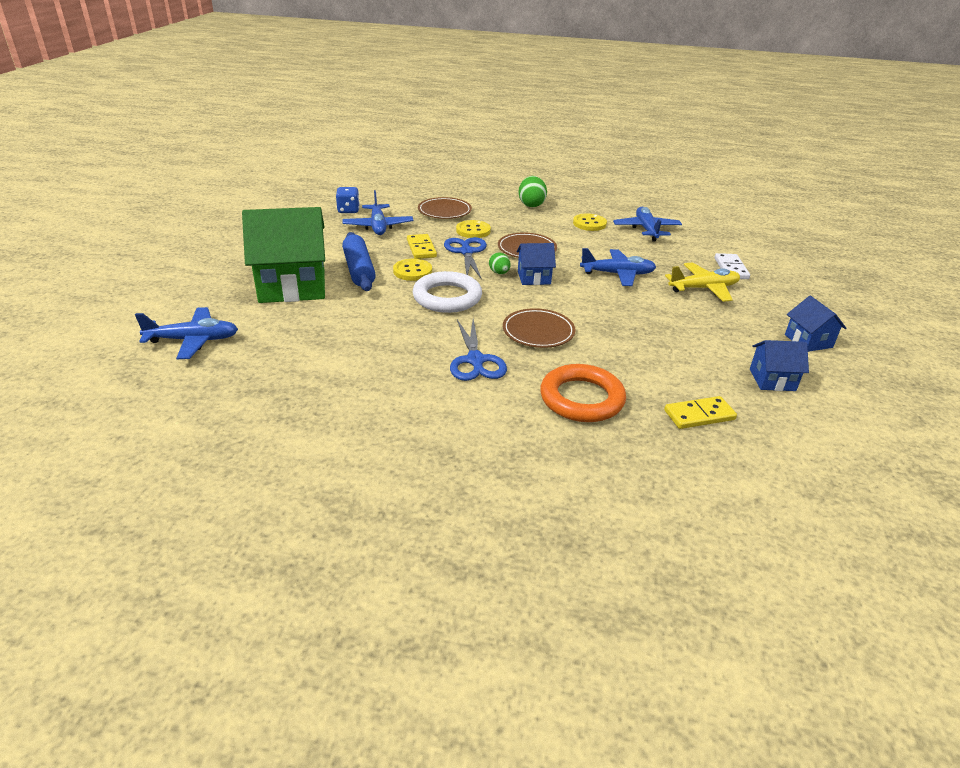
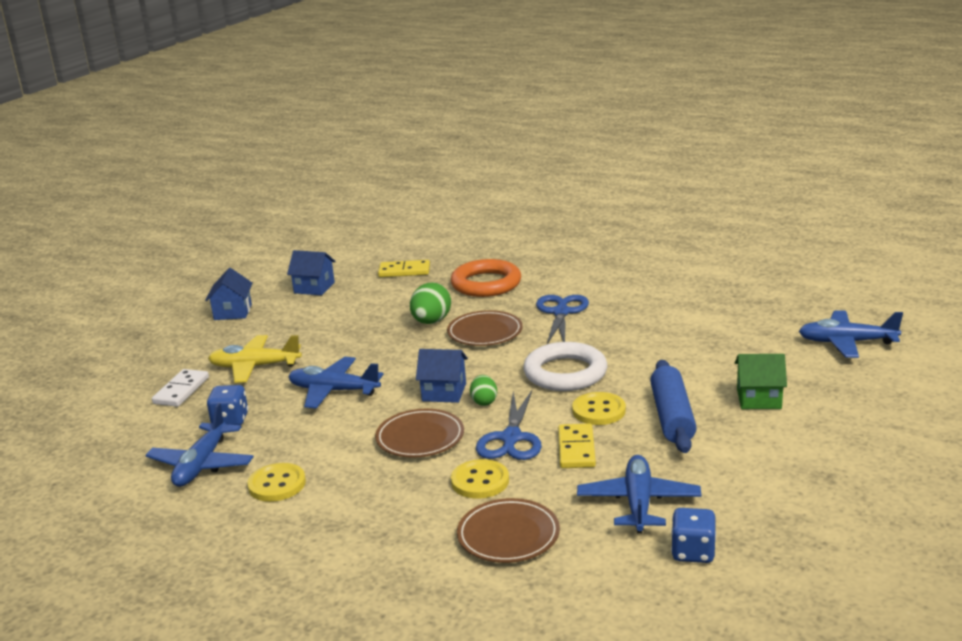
camera: 160 degrees left, 10 degrees down
green house [242,207,325,303] -> green house [735,354,787,409], size x0.48
green egg [519,176,547,207] -> green egg moved to [410,282,451,324]
none -> blue dice [207,385,248,425]

